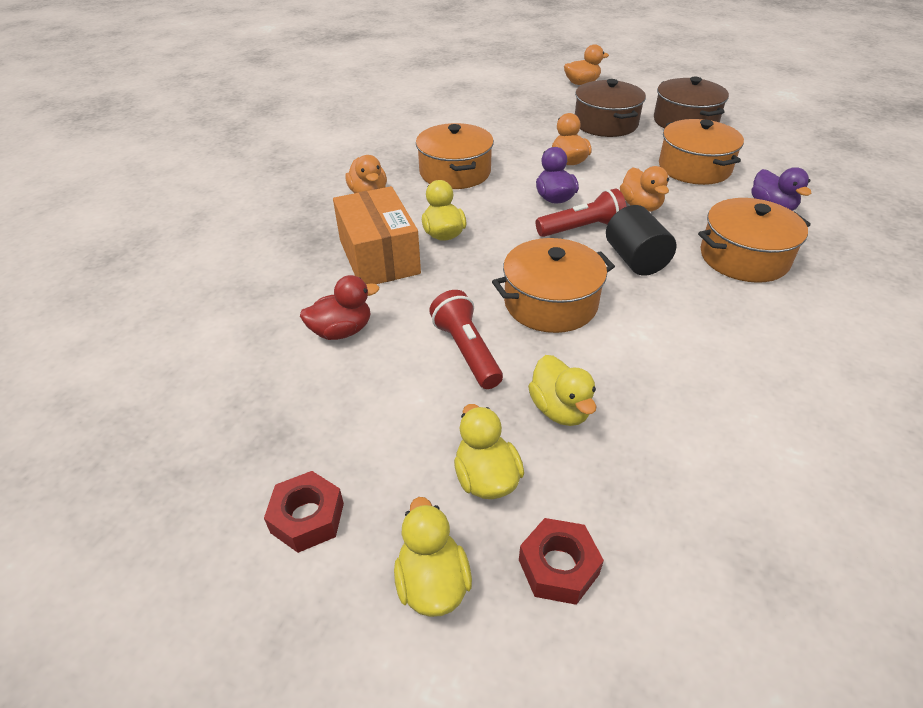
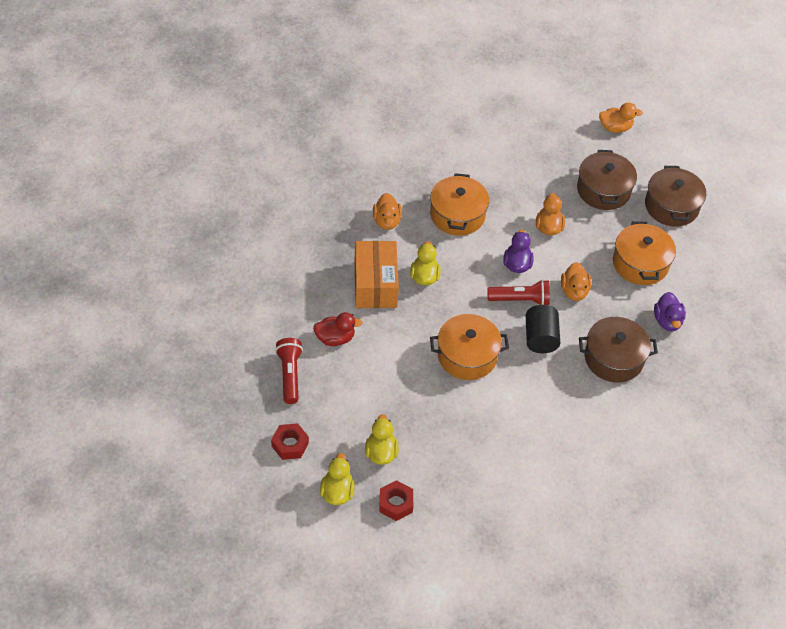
camera: 15 degrees right, 10 degrees up
red flashlight [429,290,503,389] -> red flashlight moved to [275,338,303,404]
yellow duck [528,355,597,426] -> none
orange pot [698,198,811,283] -> brown pot [579,317,658,383]

